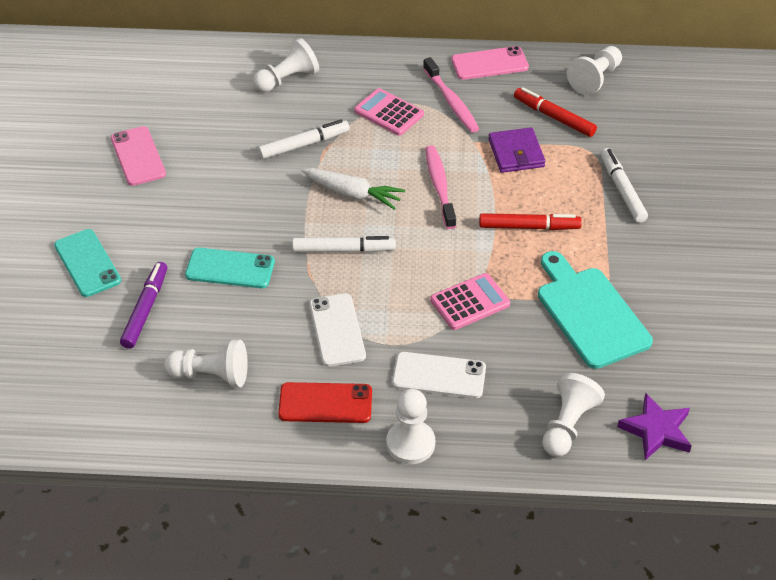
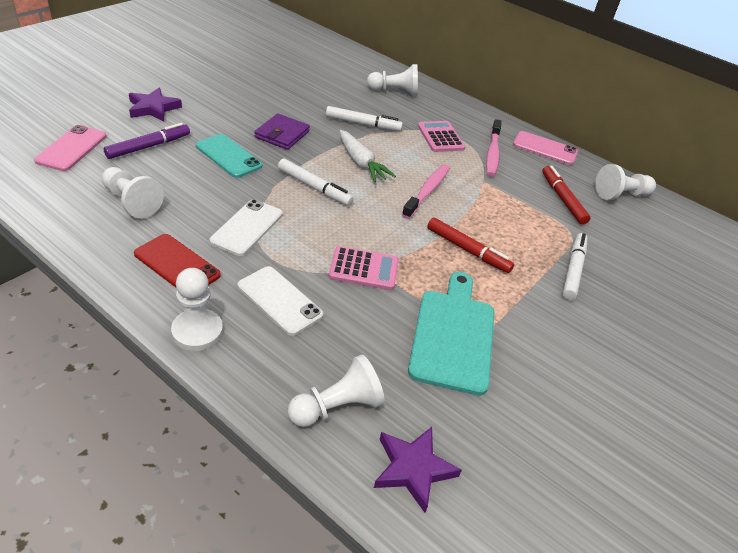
camera: 30 degrees right, 5 degrees down
turquoise phone [54,229,121,297] -> purple star [129,88,182,121]
pink phone [111,126,166,186] -> pink phone moved to [34,125,107,171]
purple wallet [489,127,545,173] -> purple wallet moved to [254,114,310,150]

